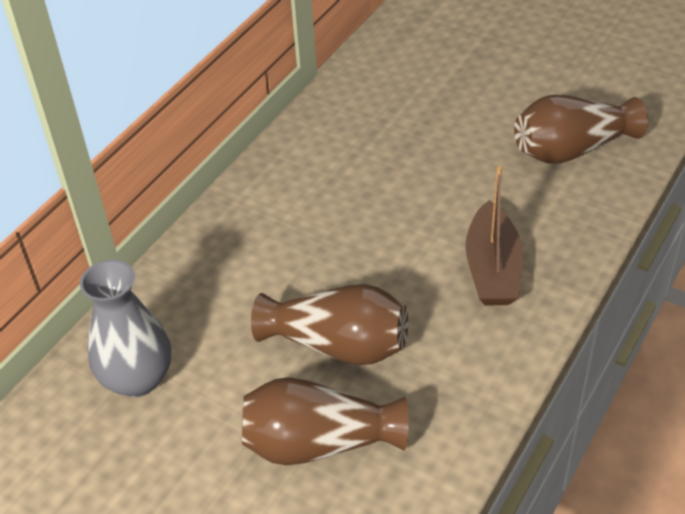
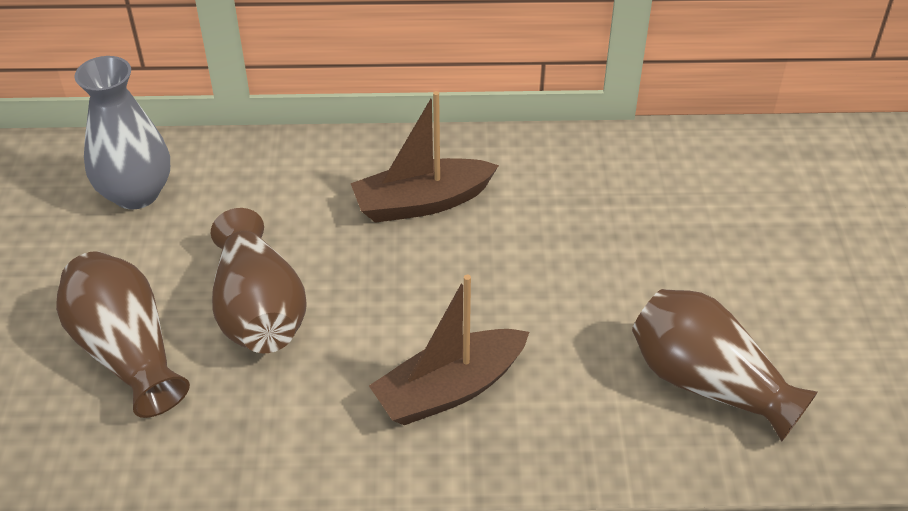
camera: 55 degrees right, 0 degrees up
none -> brown boat [351,91,499,223]

